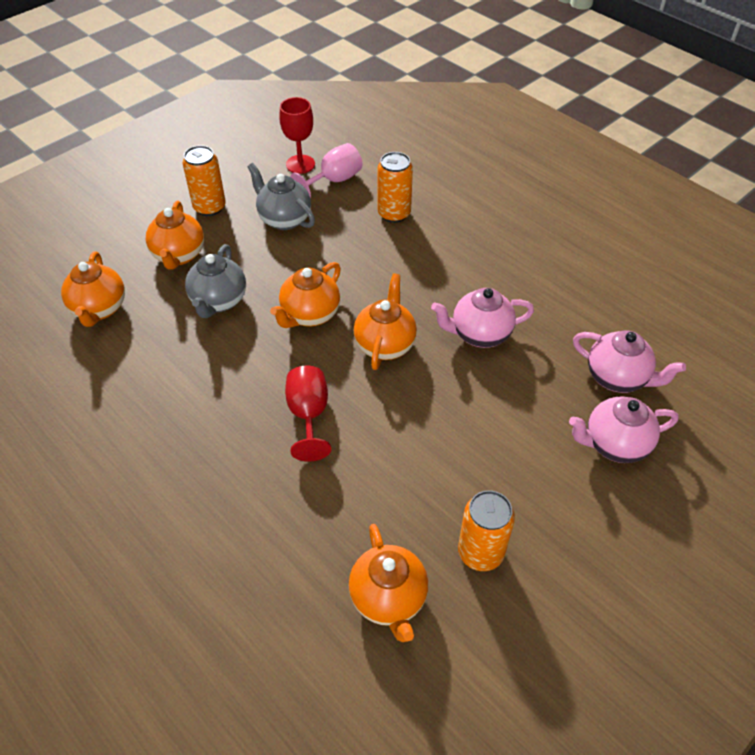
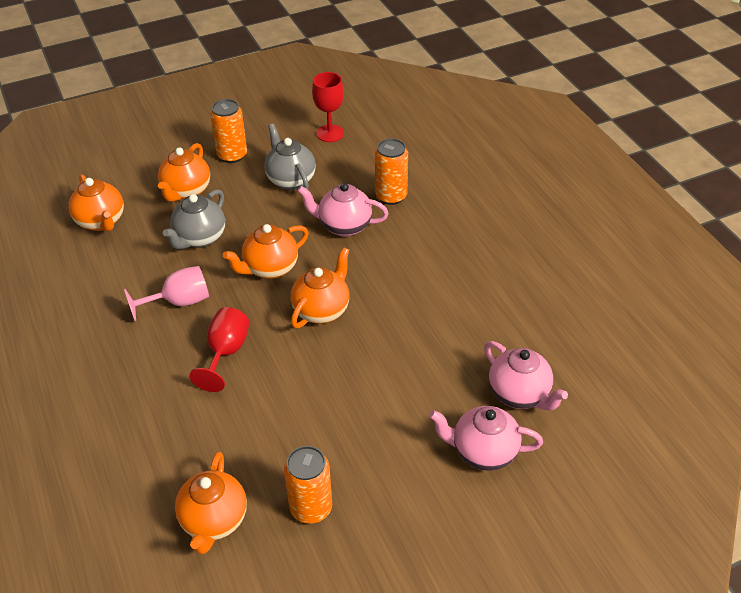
camera: 20 degrees right, 5 degrees down
orange teapot [61,251,125,327] -> orange teapot turned 45 degrees counterclockwise [69,174,124,231]
pink goblet [290,143,362,199] -> pink goblet moved to [124,266,209,321]
pink teapot [431,288,534,348] -> pink teapot moved to [297,183,388,237]

